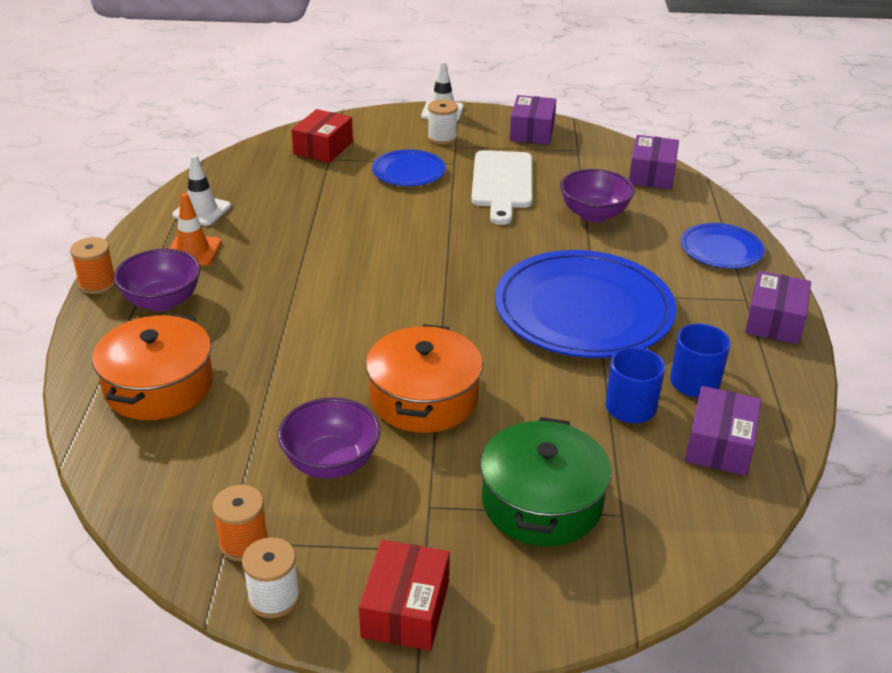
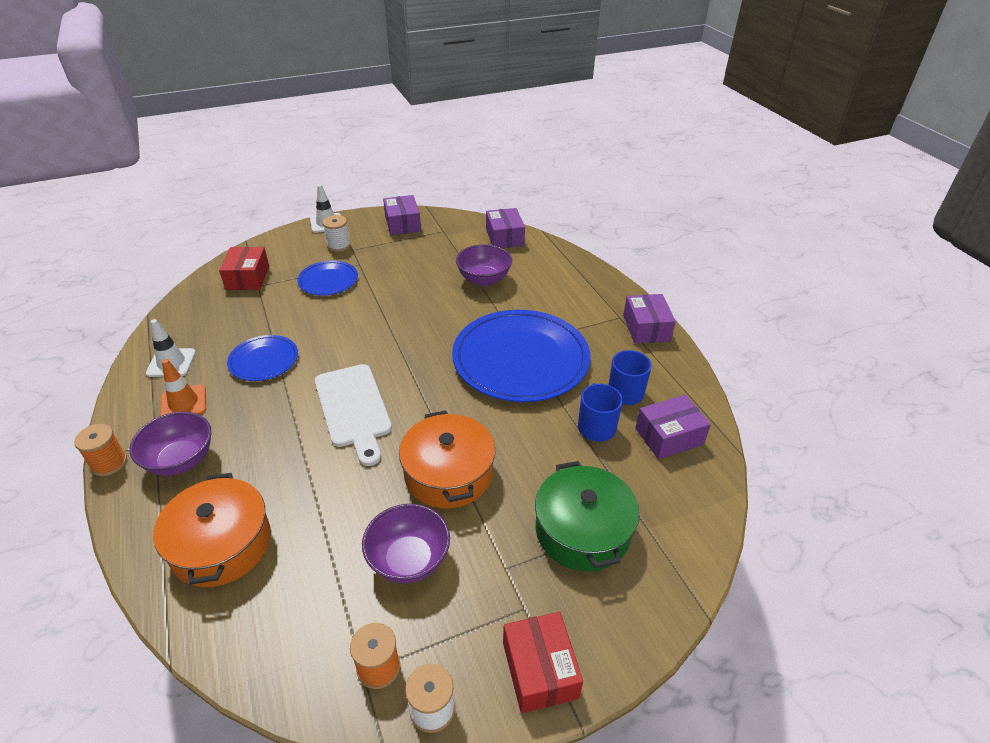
camera: 25 degrees left, 5 degrees up
white cutting board [471,150,533,225] -> white cutting board moved to [315,364,392,466]
blue plate [681,223,765,269] -> blue plate moved to [227,335,298,381]
purple box [685,386,761,476] -> purple box turned 75 degrees clockwise [635,395,711,459]

